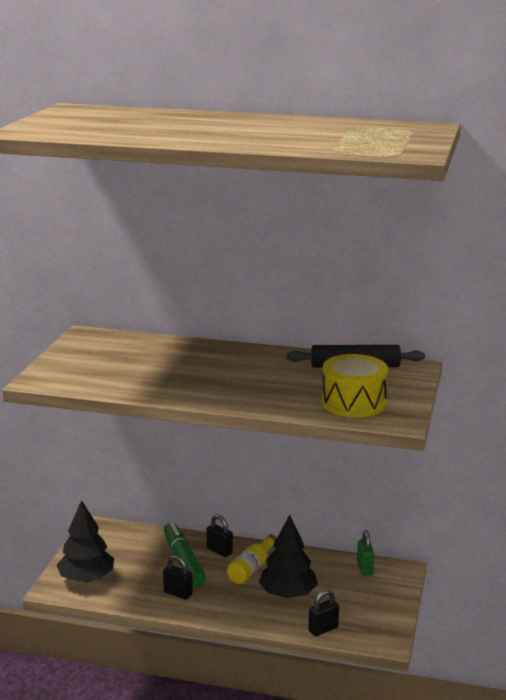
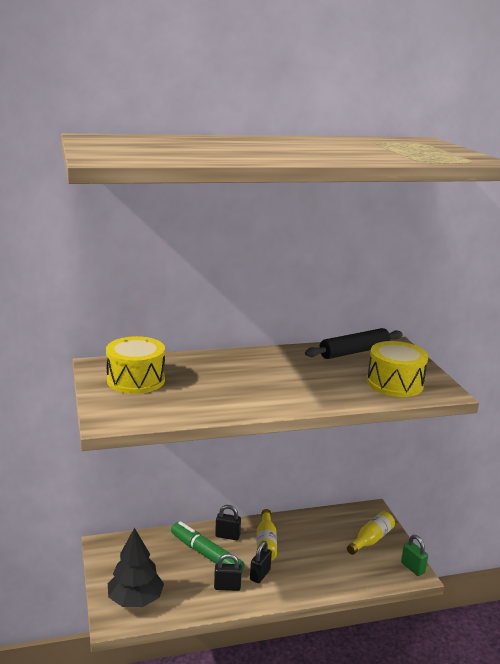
camera: 30 degrees left, 0 degrees up
black tree [259,515,318,598] -> none
black padlock [308,590,339,636] -> black padlock moved to [250,541,272,583]
green padlock [357,530,374,576] -> green padlock moved to [401,535,428,576]
none -> yellow drum [106,336,165,394]
none -> yellow bottle [347,511,395,555]

